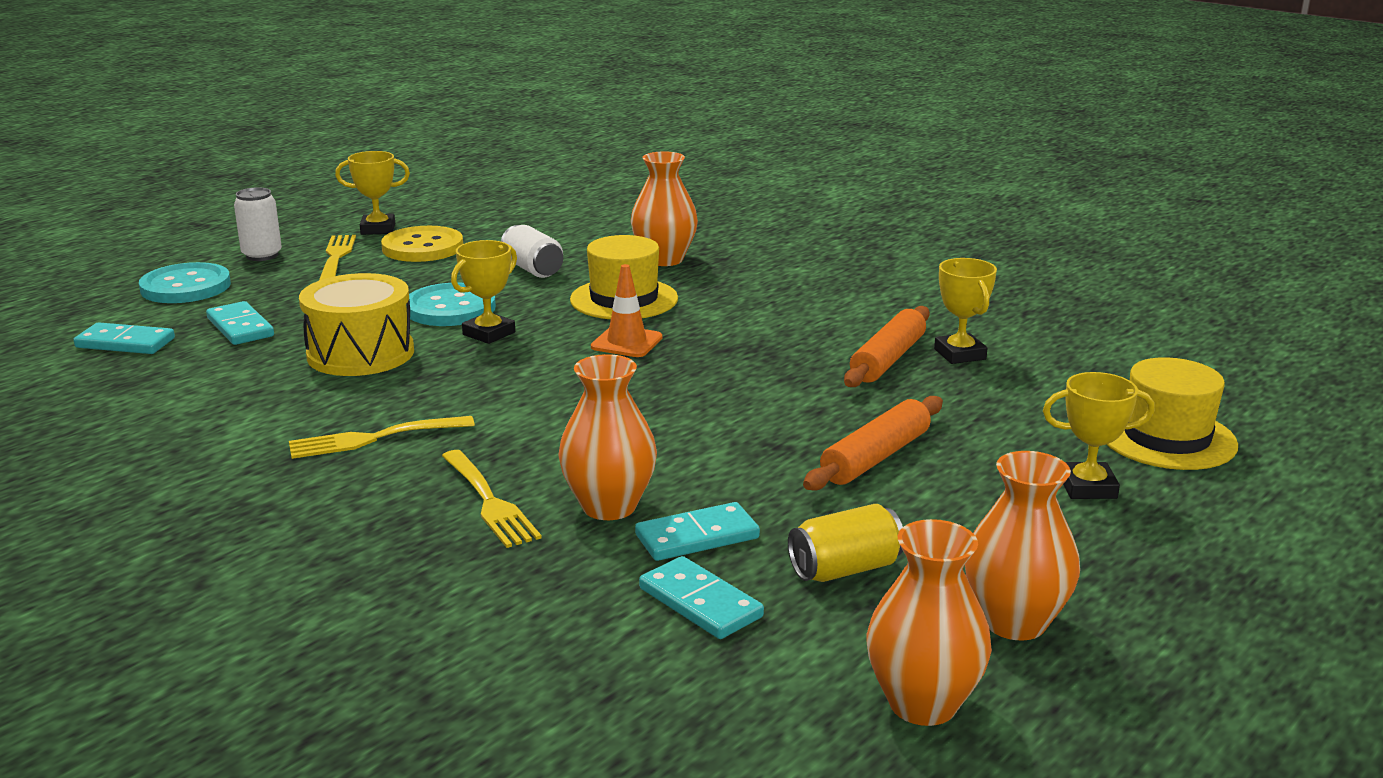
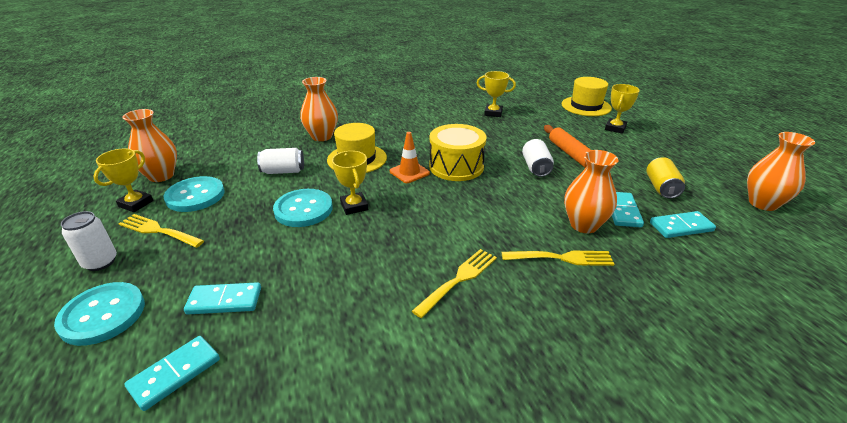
camera: 60 degrees left, 10 degrees up
yellow fork [289,416,475,459] -> yellow fork turned 150 degrees counterclockwise [412,249,497,318]
yellow drum [299,273,414,376] -> yellow drum moved to [429,124,486,181]
yellow button [381,226,463,262] -> turquoise button [164,176,225,212]
orange rolling pin [844,306,930,387] -> none
orange vase [965,451,1080,641] -> orange vase moved to [122,109,177,182]
none -> white can [522,139,554,177]

